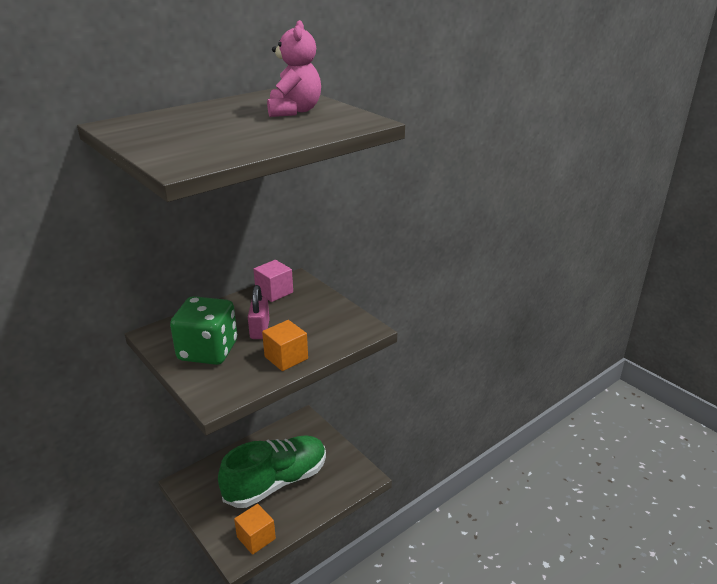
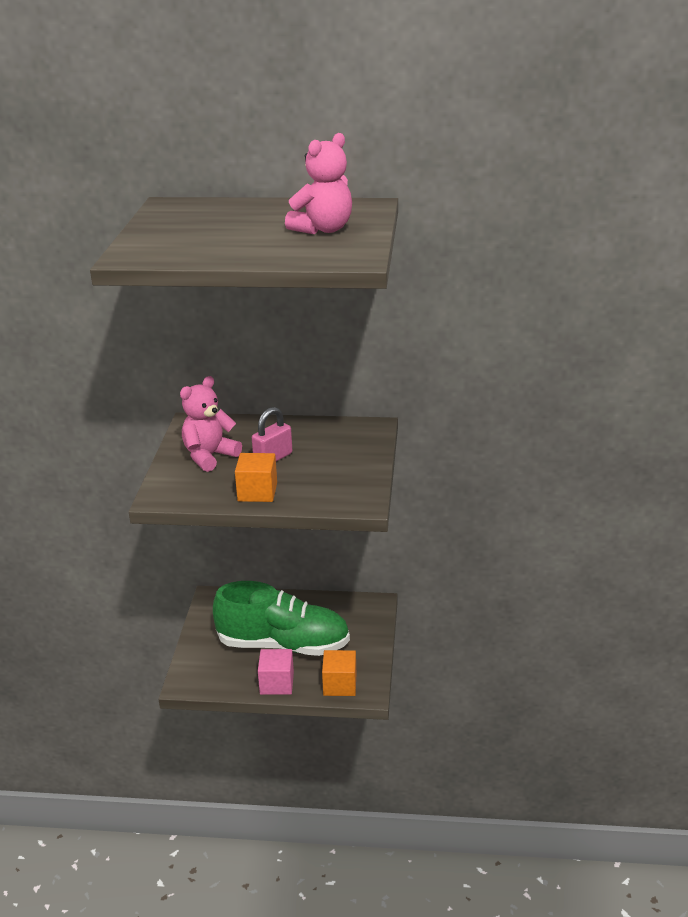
camera: 45 degrees right, 0 degrees up
green dice [170,296,237,365] -> pink teddy bear [180,376,242,472]
orange cube [234,504,276,555] -> orange cube moved to [322,650,356,696]
pink cube [253,260,293,302] -> pink cube moved to [258,649,294,695]

